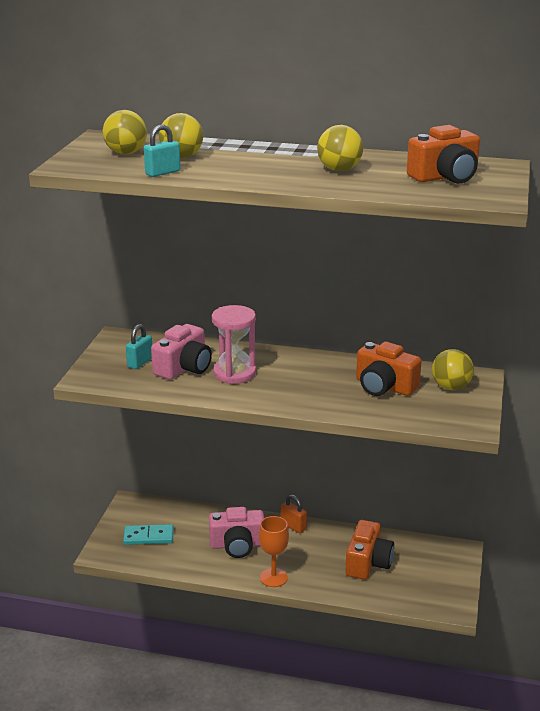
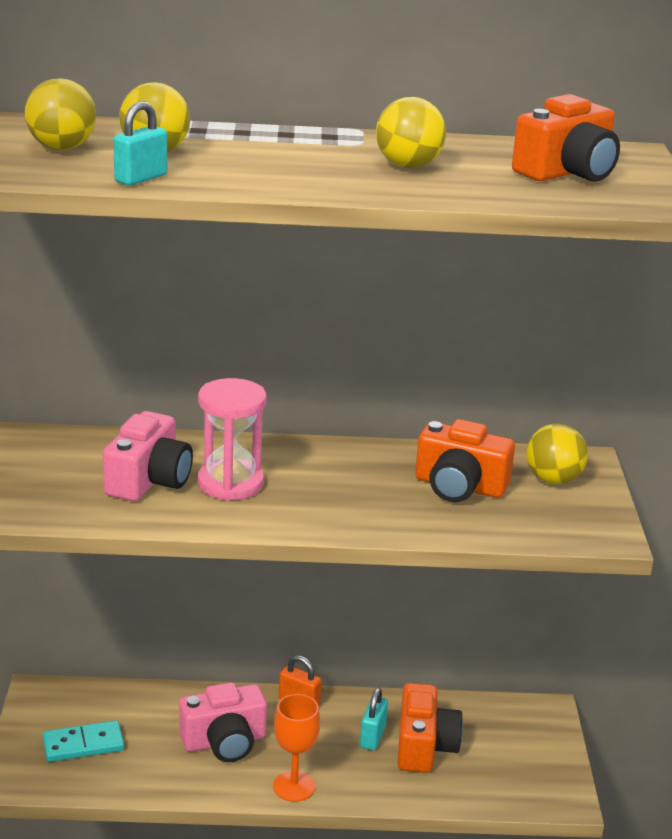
camera: 15 degrees left, 0 degrees up
turquoise padlock [126,324,152,369] -> turquoise padlock moved to [360,688,388,750]

